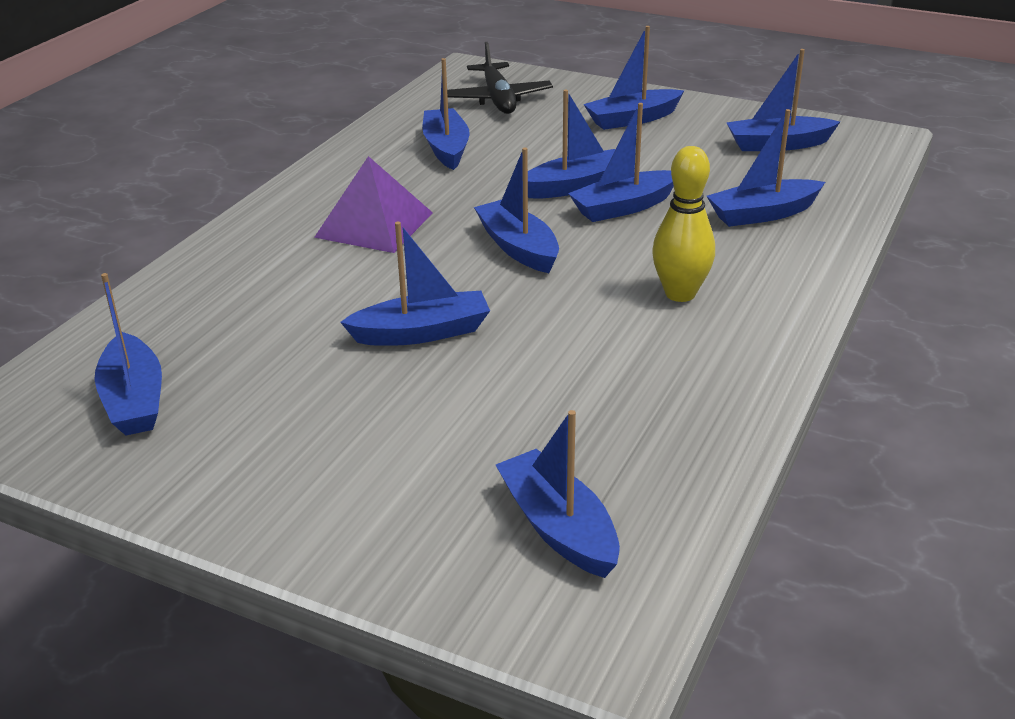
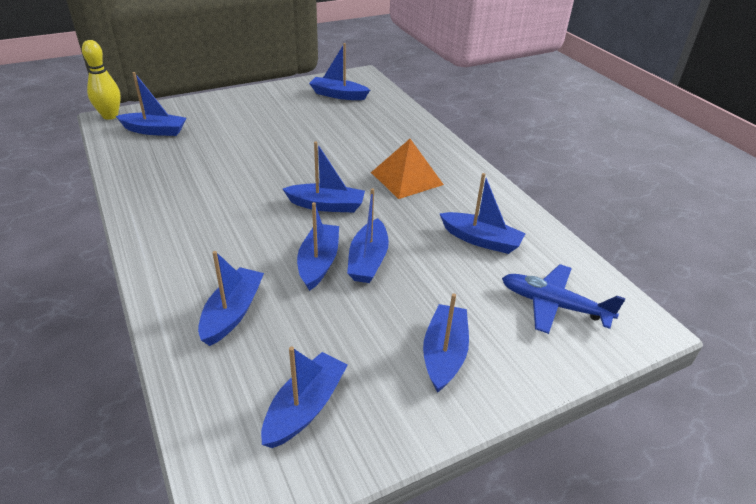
camera: 125 degrees right, 5 degrees up
purple pyramid [314,156,433,253] -> orange pyramid [371,139,444,199]
blue boat [340,222,490,346] -> none
black plane [447,42,553,114] -> blue plane [502,264,625,334]
yellow bowling pin [652,146,715,302] -> yellow bowling pin moved to [82,40,121,120]

